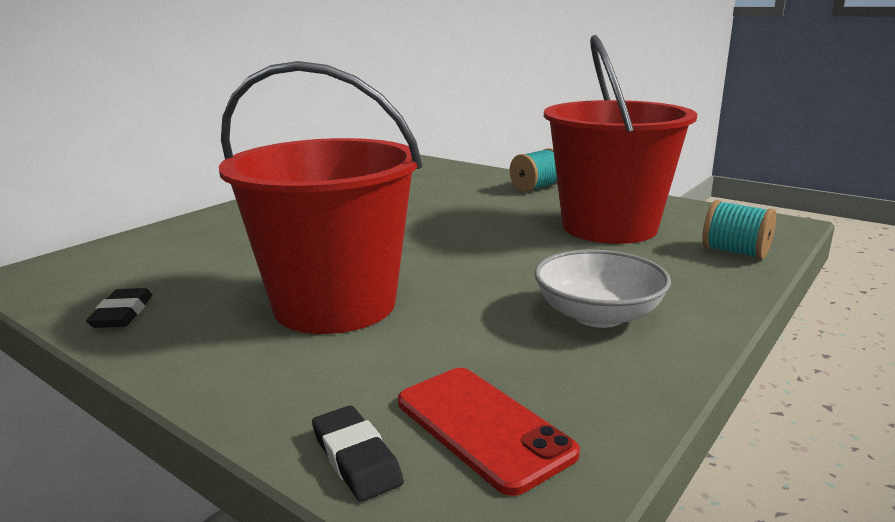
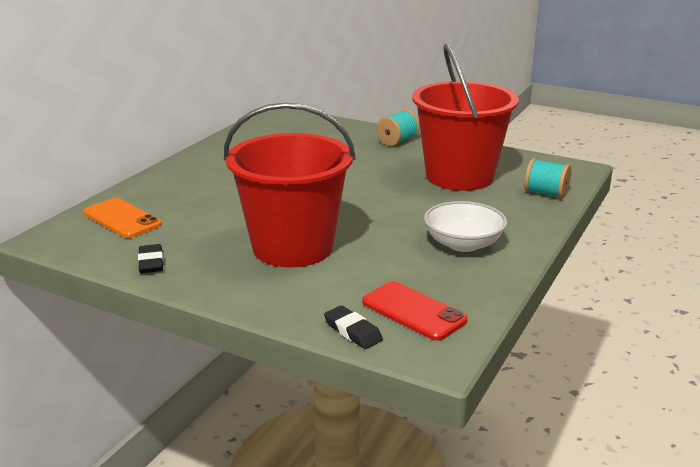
camera: 10 degrees left, 5 degrees up
none -> orange phone [83,198,162,238]

